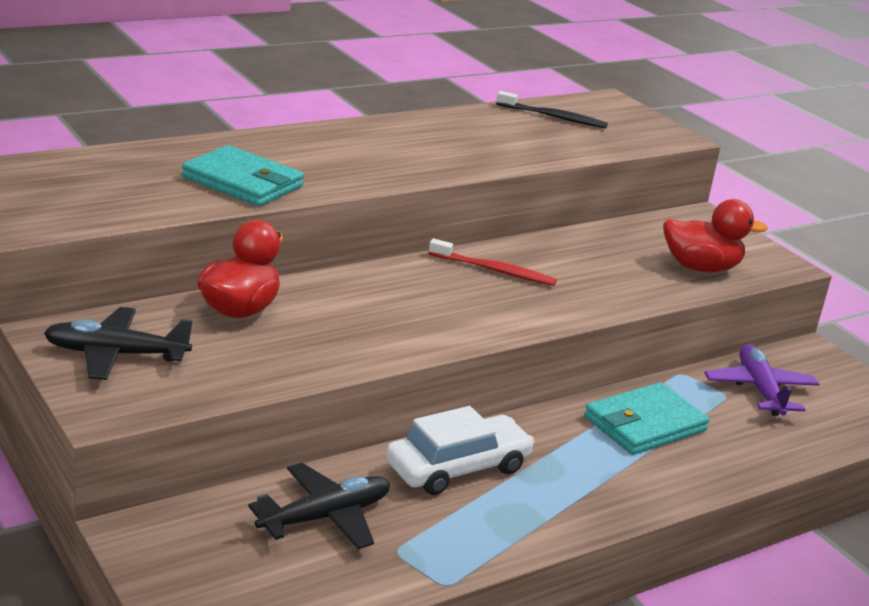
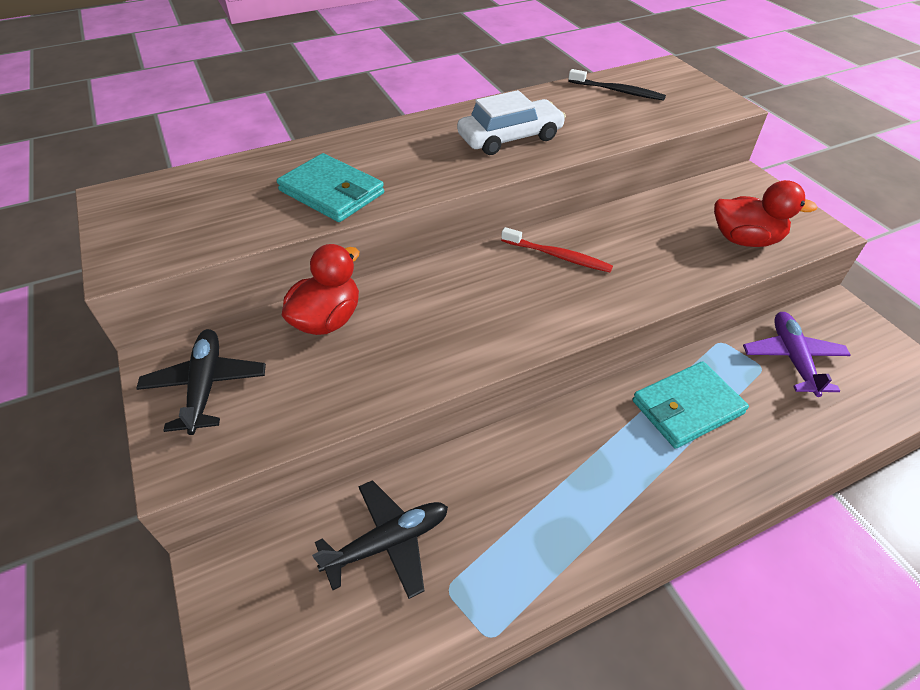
camera: 10 degrees right, 20 degrees up
black plane [44,307,193,380] -> black plane turned 75 degrees clockwise [136,329,266,435]
white car [386,406,535,495] -> white car moved to [457,90,566,155]

